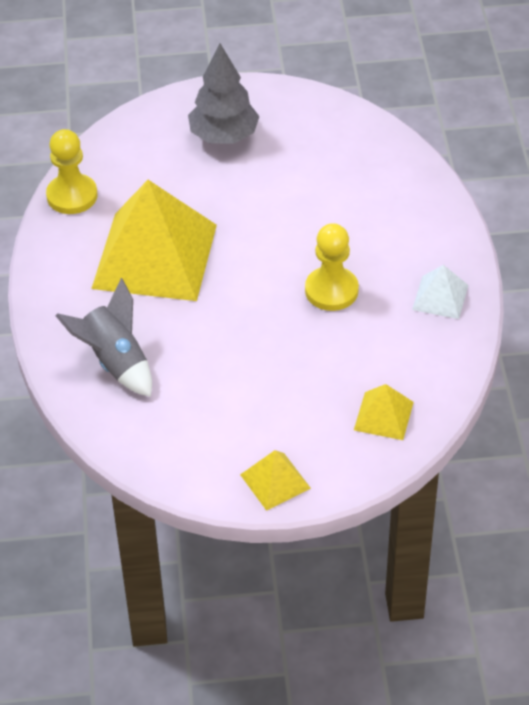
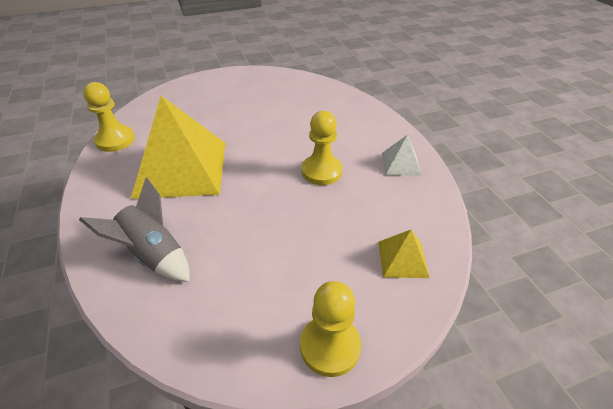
camera: 15 degrees left, 5 degrees down
grey tree [188,43,260,144] -> none
yellow pyramid [240,450,311,511] -> yellow pawn [300,281,361,377]

